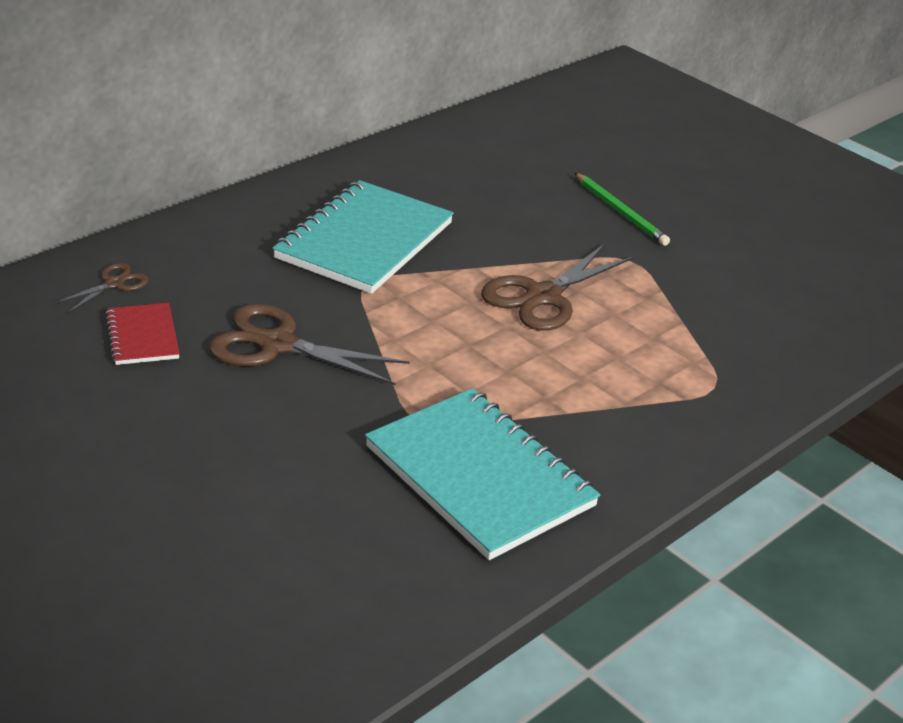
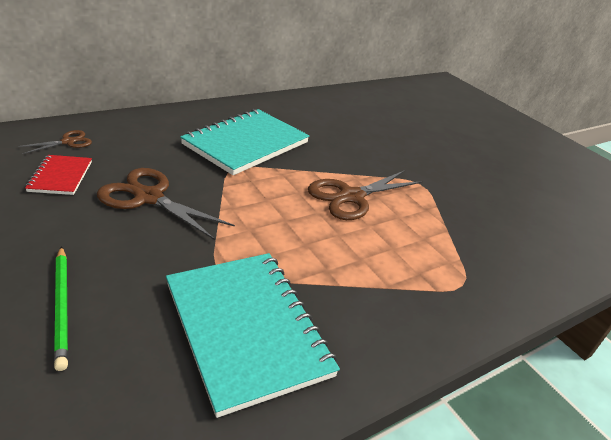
camera: 10 degrees right, 0 degrees up
green pencil [574,173,670,246] -> green pencil moved to [54,246,68,371]

